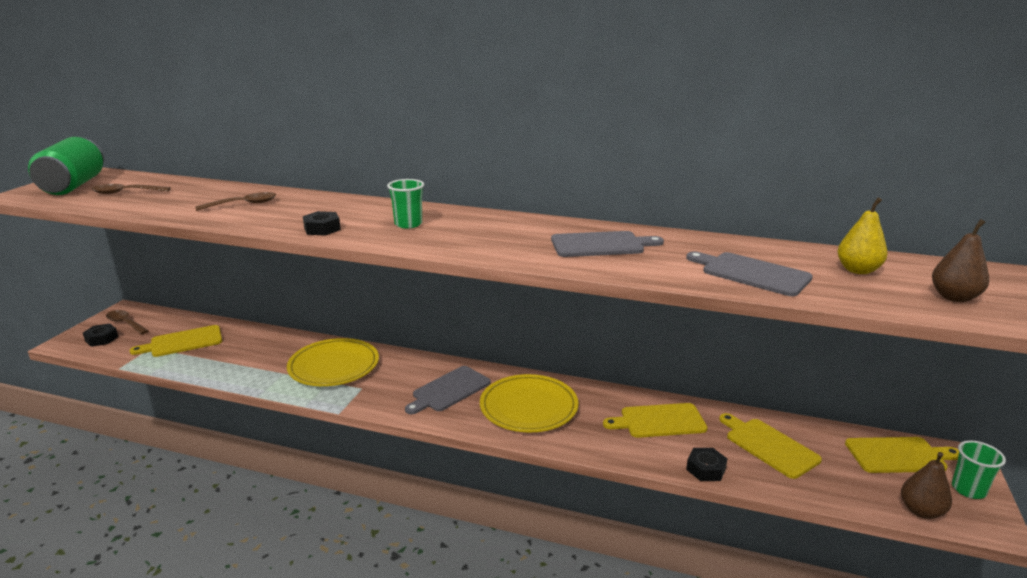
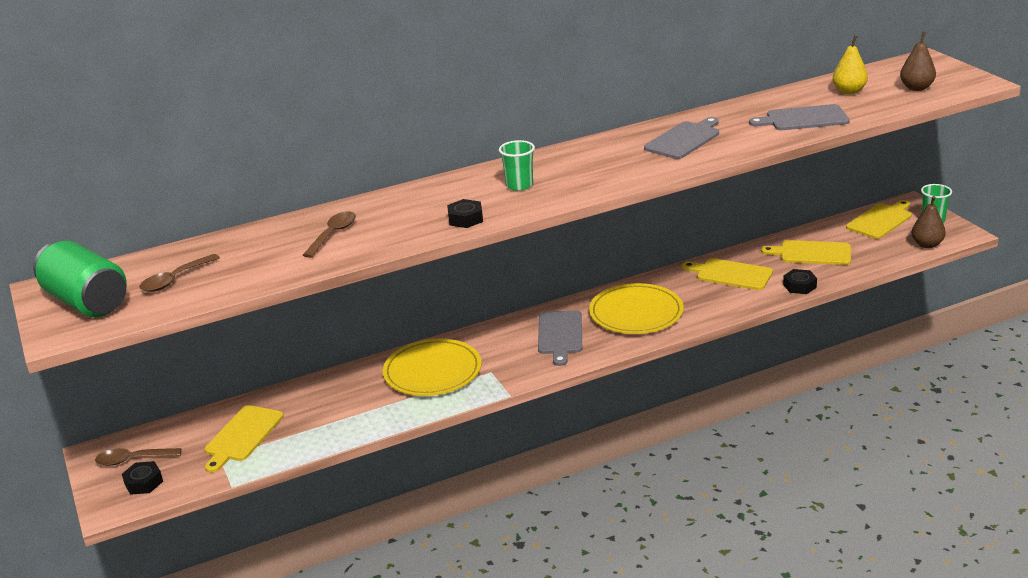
camera: 40 degrees left, 5 degrees up
yellow cutting board [603,403,708,438] -> yellow cutting board turned 75 degrees clockwise [682,258,773,290]

